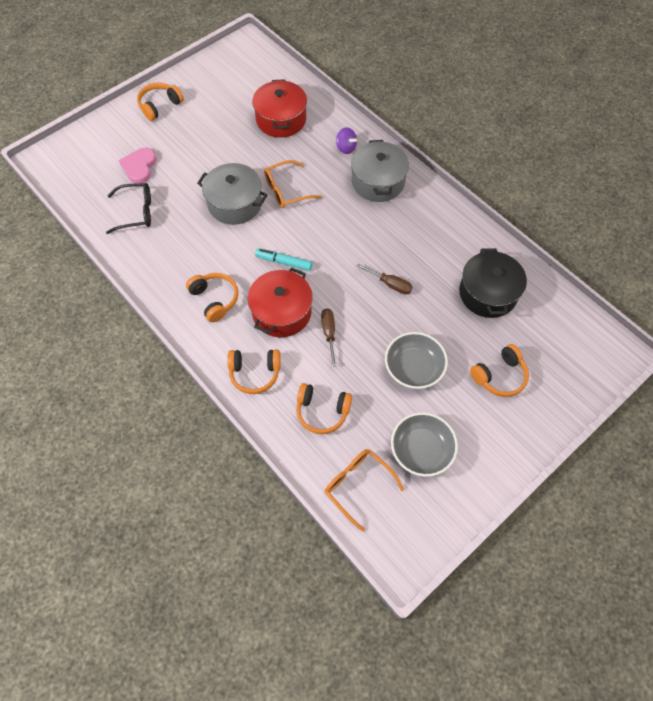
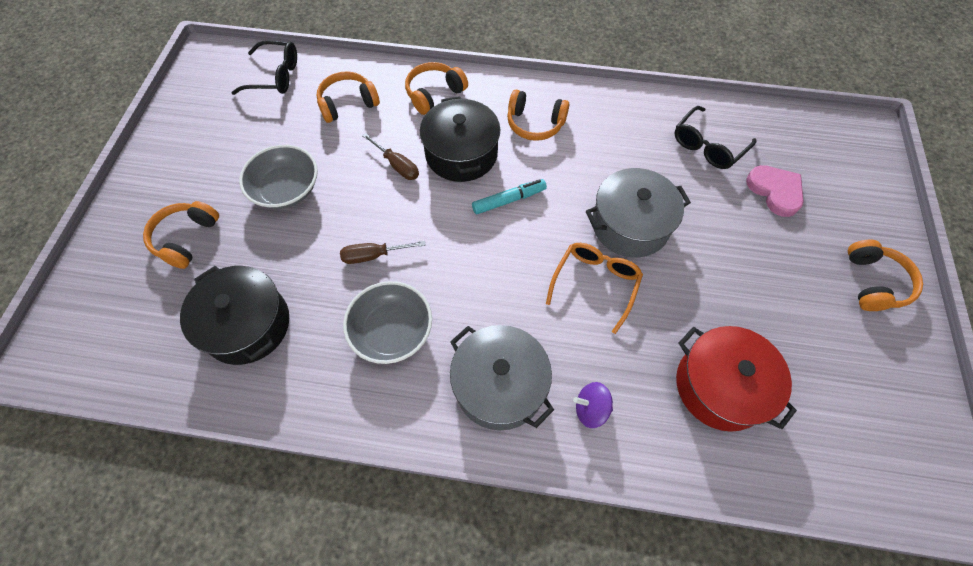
camera: 140 degrees right, 0 degrees up
red pot [248,268,313,337] -> black pot [420,96,500,182]
orange glasses [325,449,404,532] -> black glasses [232,40,297,95]
grey bowl [391,412,458,477] -> grey bowl moved to [343,281,432,364]

